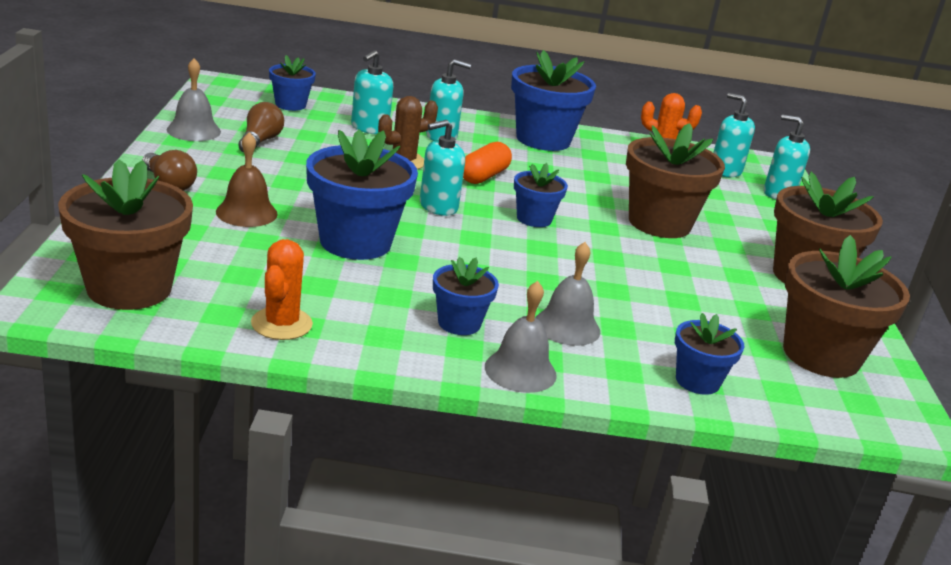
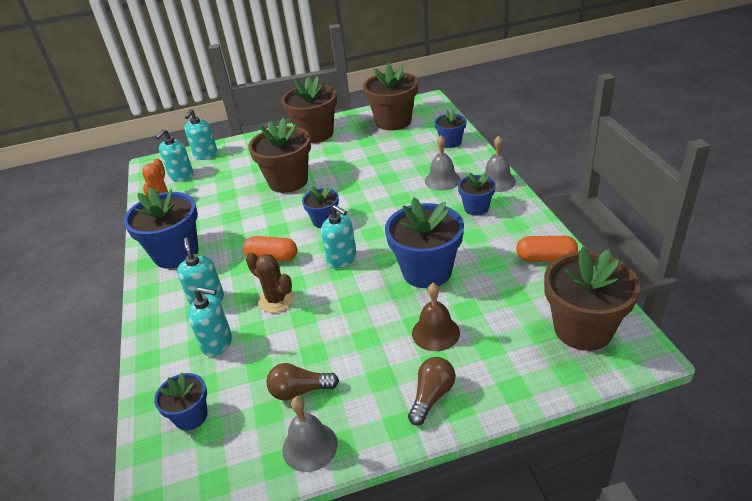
camera: 100 degrees left, 10 degrees up
orange cactus [251,239,313,340] -> orange capsule [516,236,578,261]

